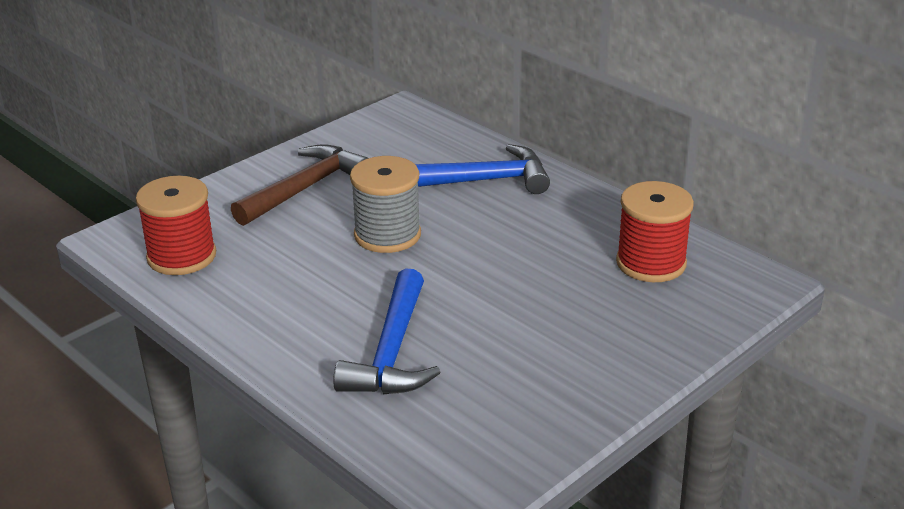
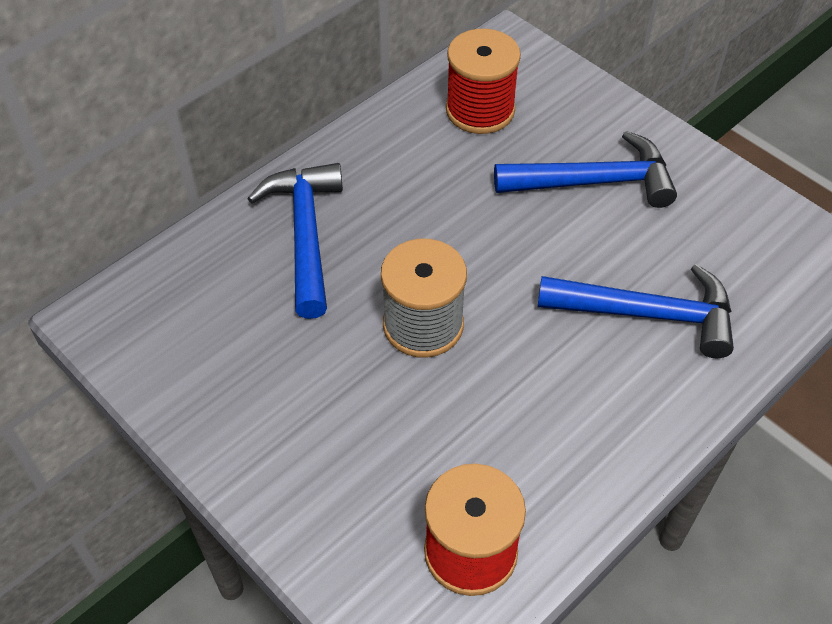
camera: 90 degrees left, 20 degrees up
brown hammer [231,144,368,226] -> none
none -> blue hammer [494,131,677,208]

